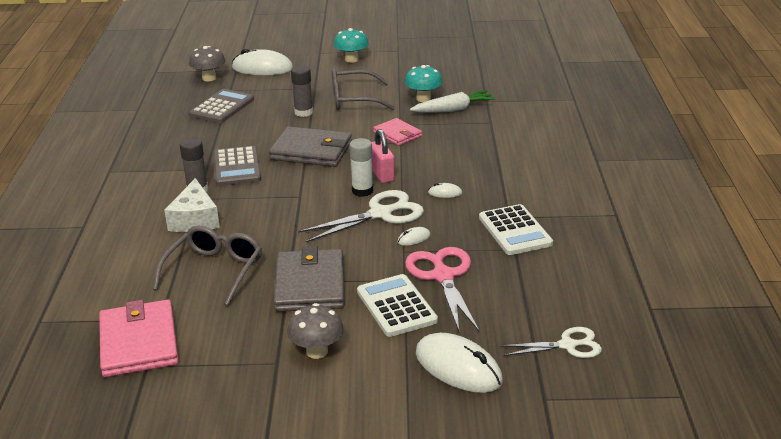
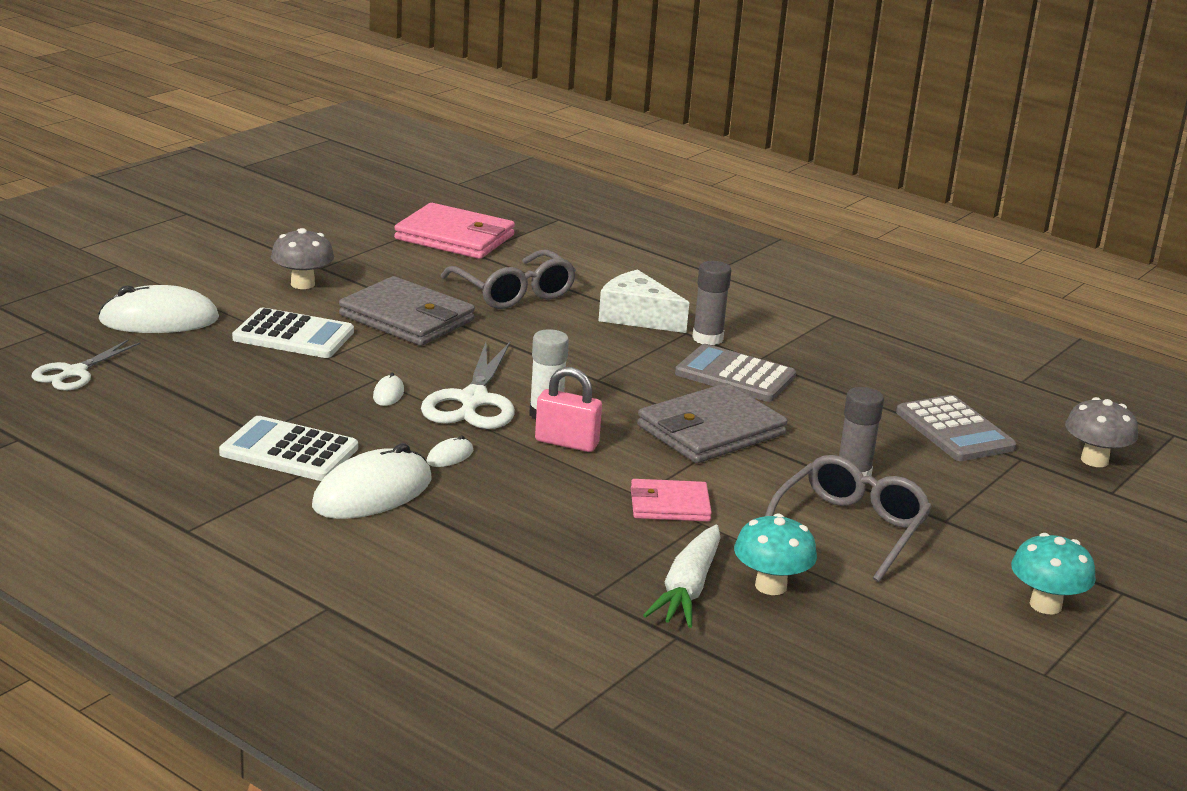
camera: 125 degrees right, 5 degrees down
white mouse [232,49,293,75] -> white mouse moved to [312,443,432,519]
pink scissors [405,247,479,334] -> none

